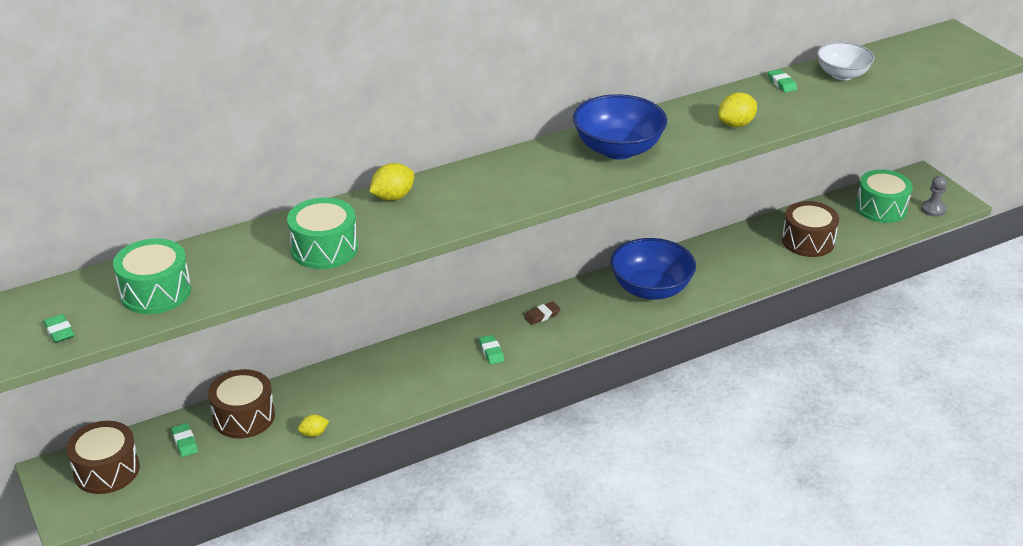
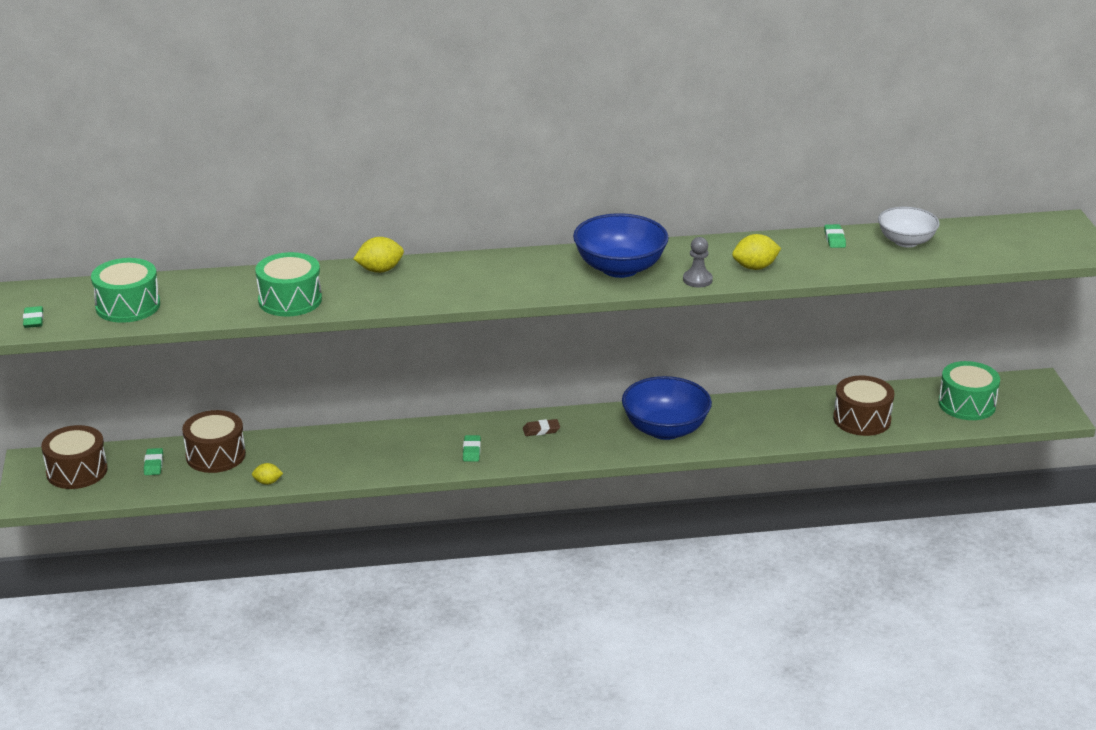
camera: 20 degrees right, 5 degrees down
grey pawn [921,176,947,217] -> grey pawn moved to [683,237,713,288]

